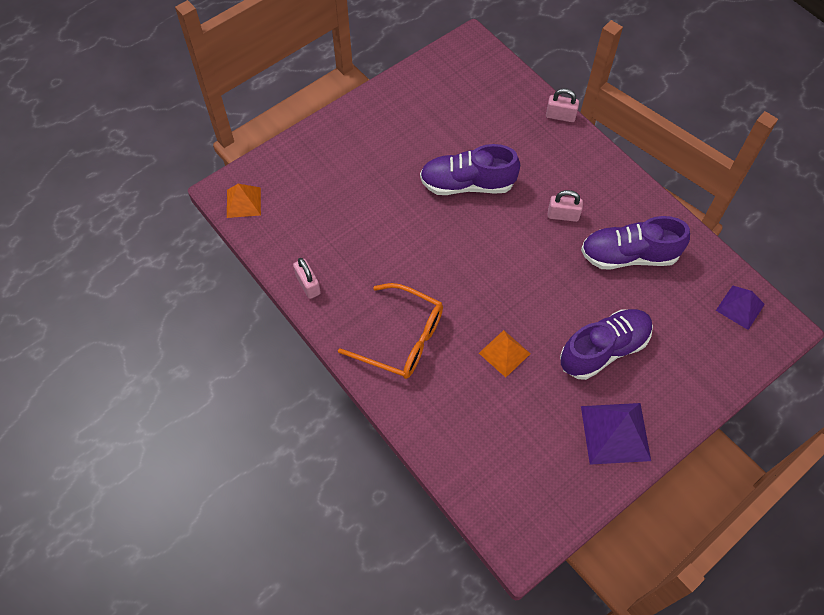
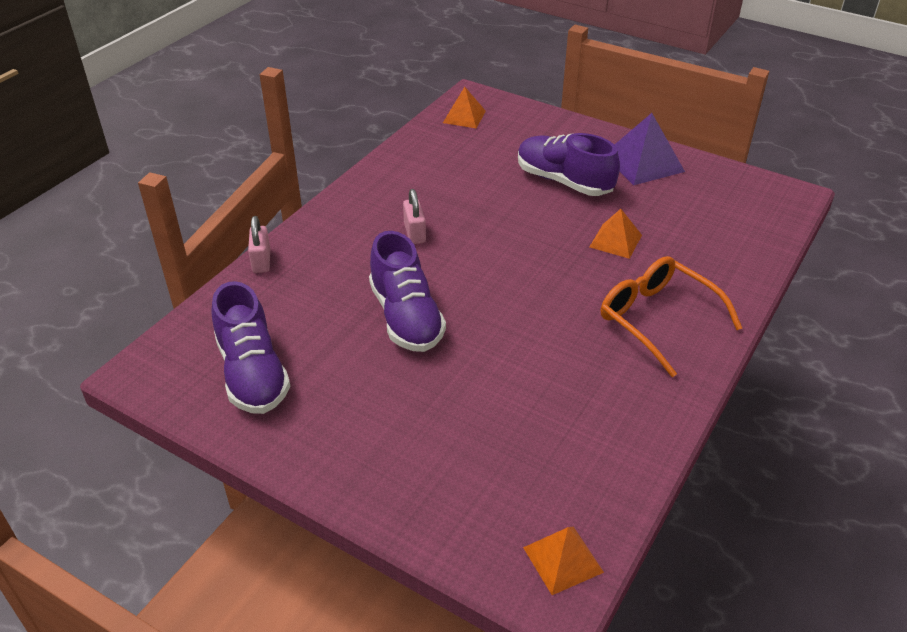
camera: 110 degrees left, 20 degrees down
pink padlock [293,258,321,299] -> none
orange glasses [338,283,443,379] -> orange glasses turned 45 degrees counterclockwise [601,256,742,377]
purple shoe [581,216,690,269] -> purple shoe moved to [211,281,290,414]
purple pyramid [716,285,765,330] -> orange pyramid [443,87,486,128]

